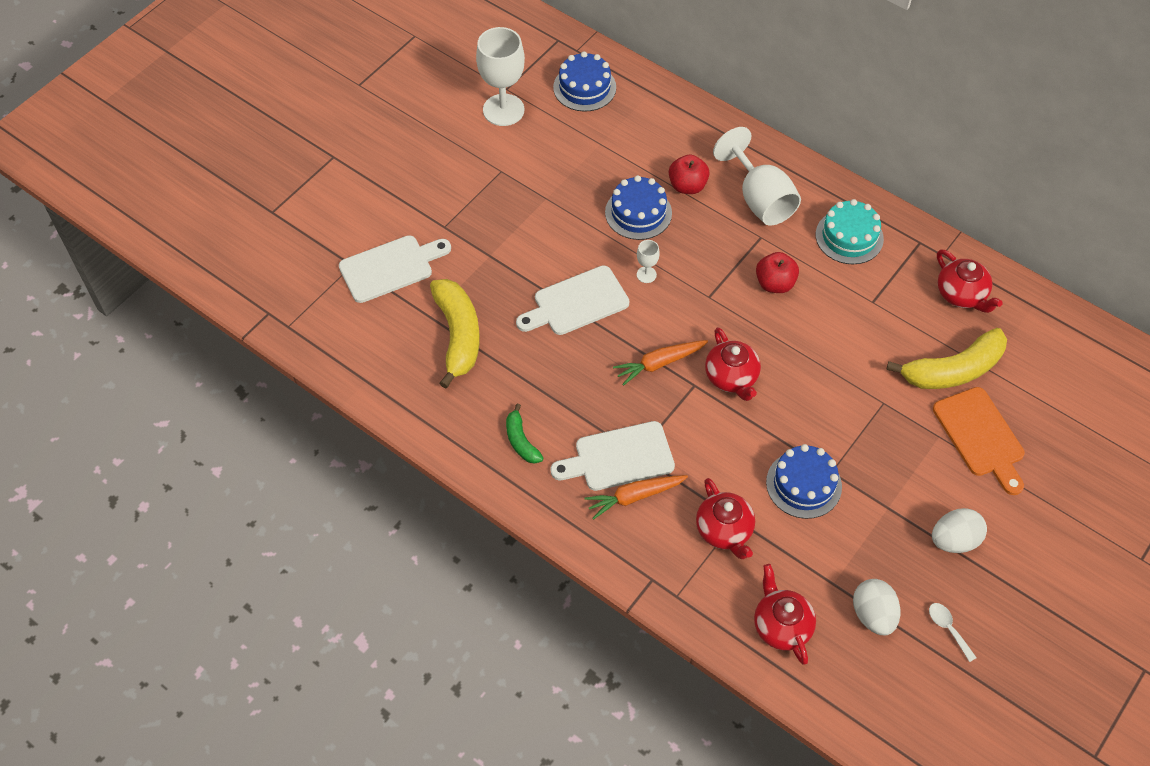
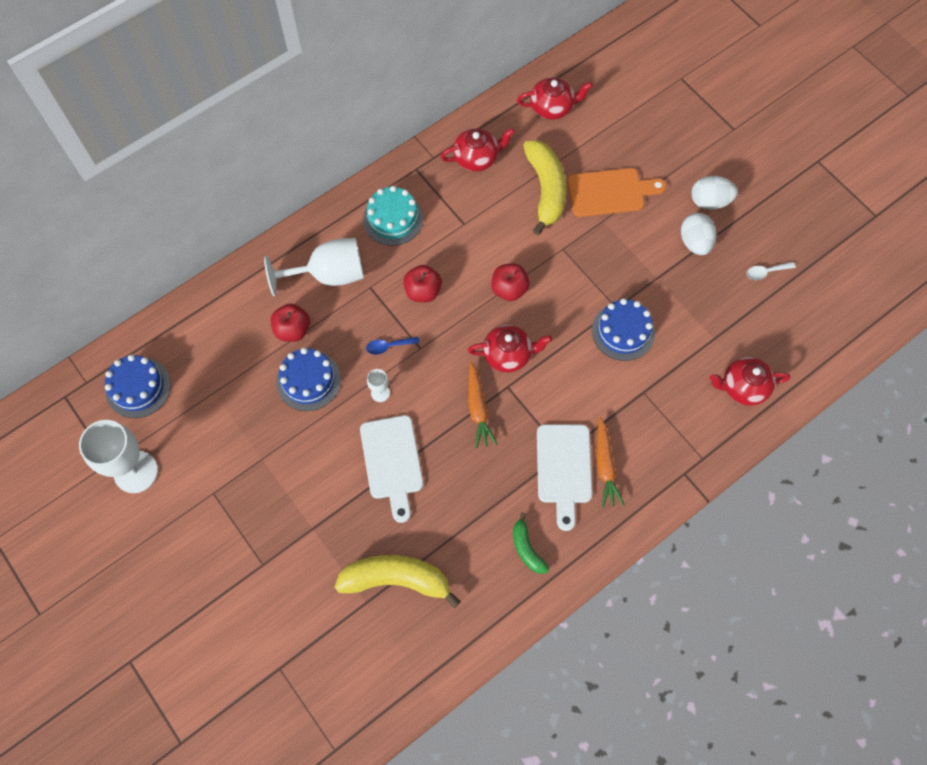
camera: 75 degrees left, 10 degrees up
white cutting board [339,235,451,303] -> none
green banana [506,404,543,464] -> green banana turned 75 degrees clockwise [513,512,549,574]
red teapot [696,478,755,559] -> red teapot moved to [517,77,593,120]
white egg [853,579,900,635] -> white egg moved to [691,176,738,210]
none -> blue spoon [366,337,419,355]
none -> red apple [491,263,530,301]

